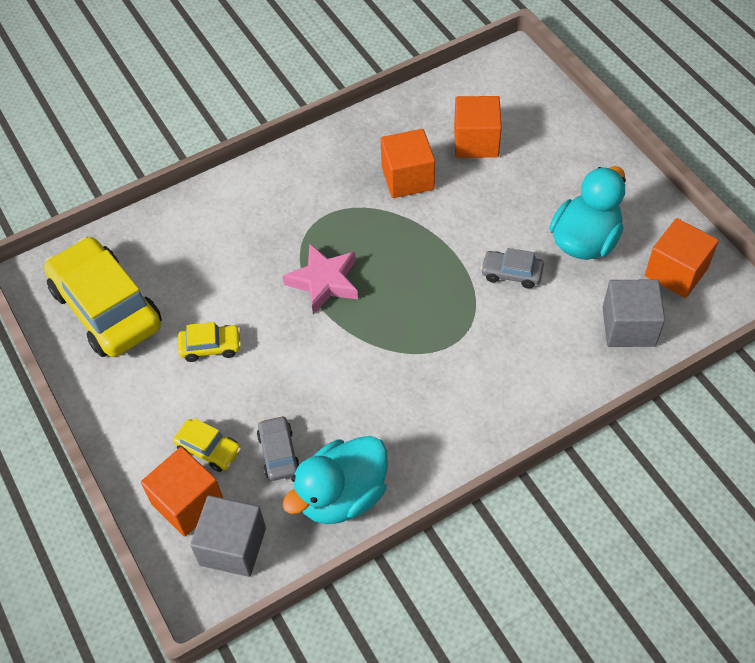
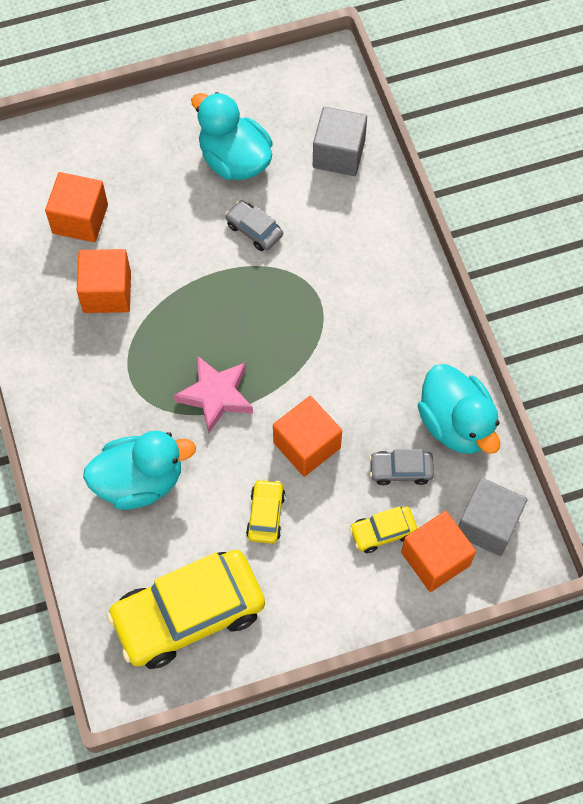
camera: 80 degrees left, 10 degrees up
yellow car [173,418,241,472] -> yellow car turned 150 degrees counterclockwise [349,506,418,553]
grey car [481,248,544,289] -> grey car turned 105 degrees clockwise [225,200,283,251]
orange cube [645,218,719,298] -> orange cube moved to [273,396,342,477]
none -> turquoise duck [83,431,196,510]

